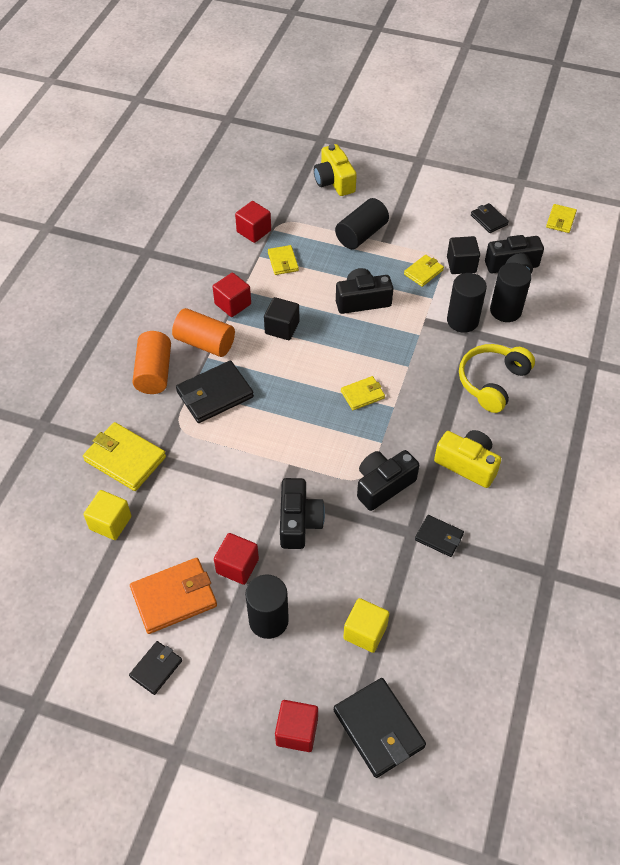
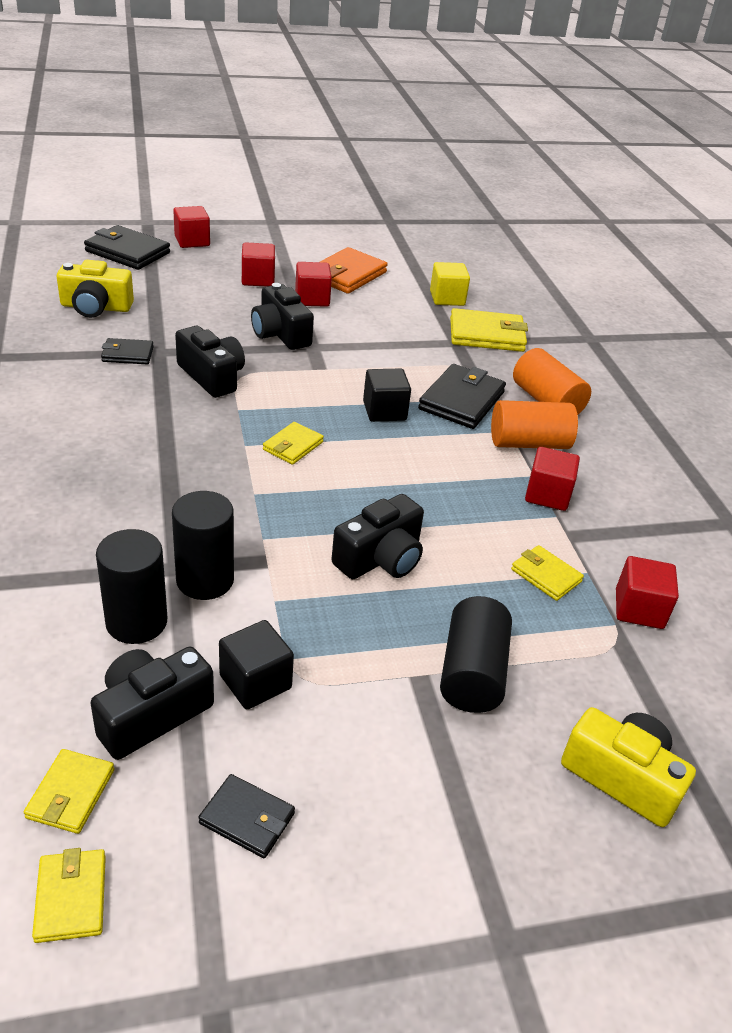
camera: 145 degrees right, 15 degrees down
black wallet [129,641,182,695] -> none
black cylinder [245,574,289,639] -> red cube [242,242,275,286]
black cube [264,297,299,340] -> black cube moved to [363,368,411,422]
yellow cube [343,598,389,653] -> none
black camera [357,450,419,511] -> black camera turned 60 degrees counterclockwise [175,326,245,398]
yellow wallet [404,255,444,287] -> yellow wallet moved to [24,749,114,834]
yellow camera [434,430,501,488] -> yellow camera moved to [57,260,134,318]
yellow headphones [459,344,535,413] -> none

